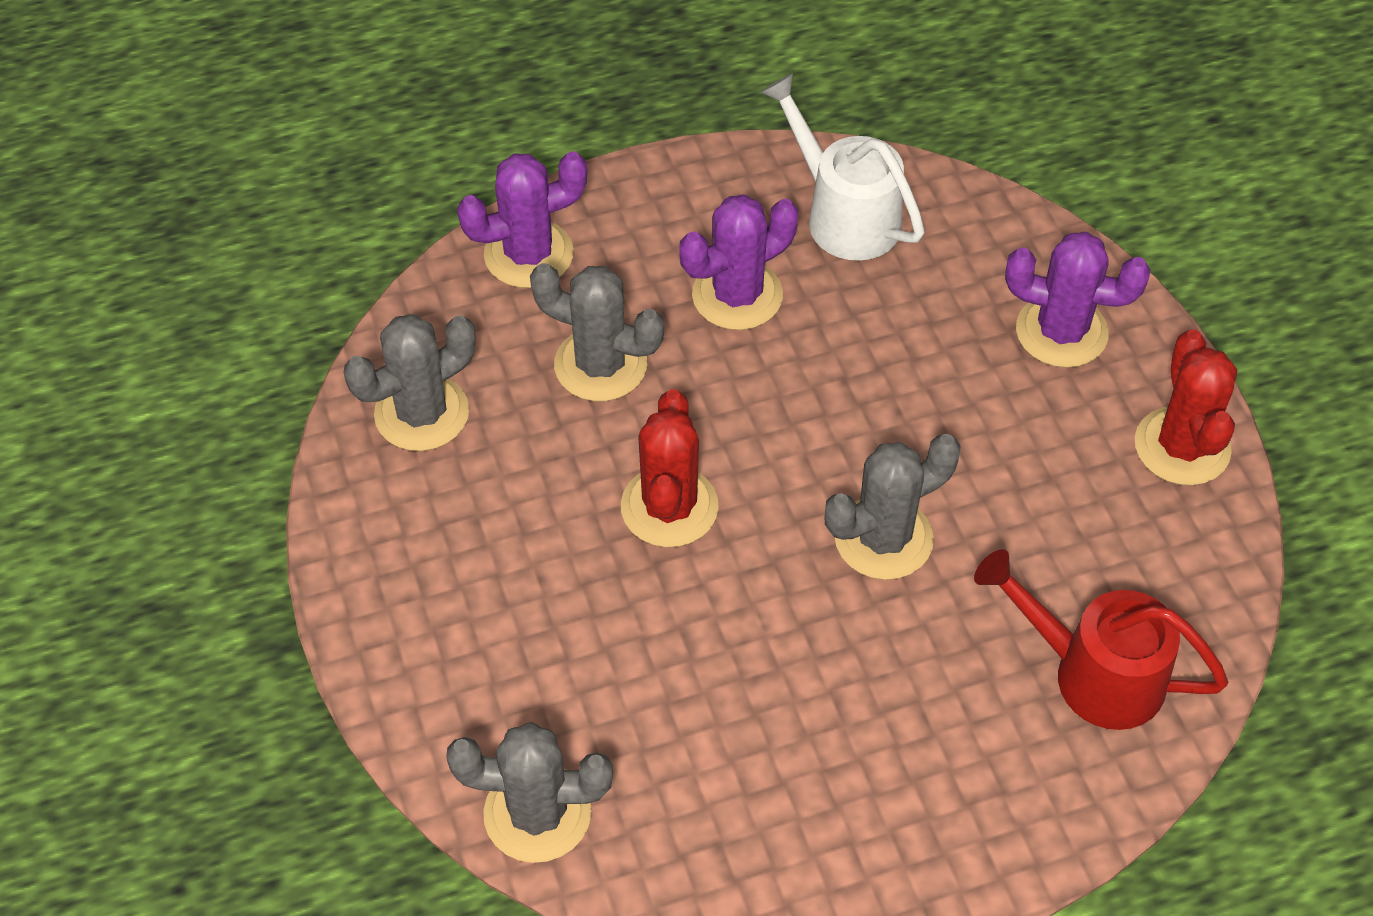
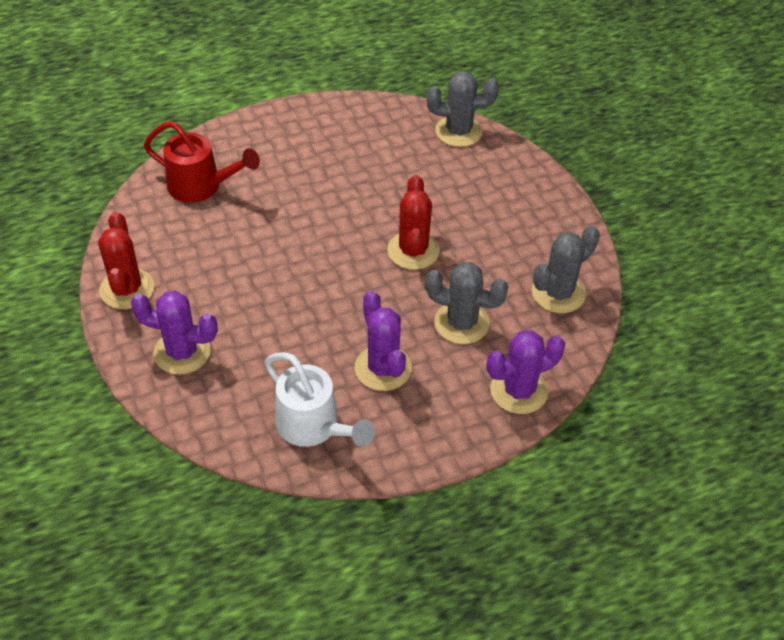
camera: 175 degrees right, 5 degrees down
purple cactus [679,194,798,330] -> purple cactus turned 75 degrees counterclockwise [355,291,412,391]
grey cactus [824,434,961,580] -> none

